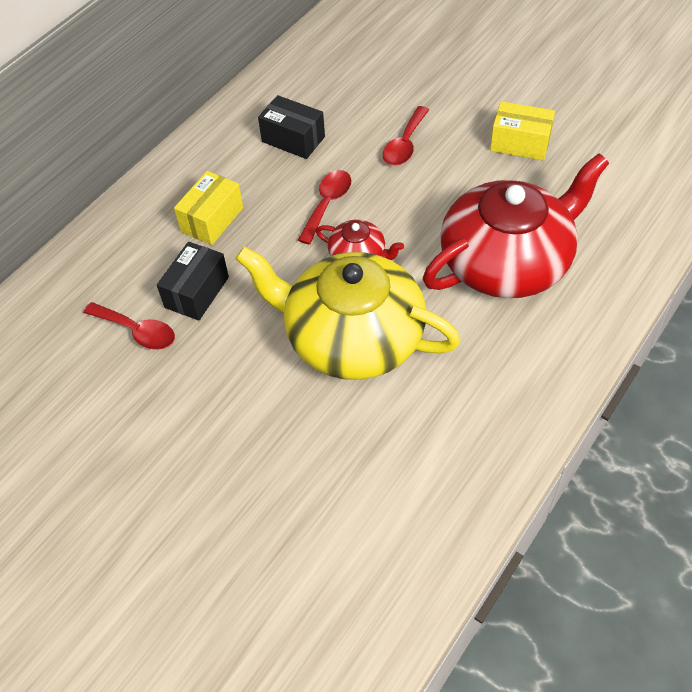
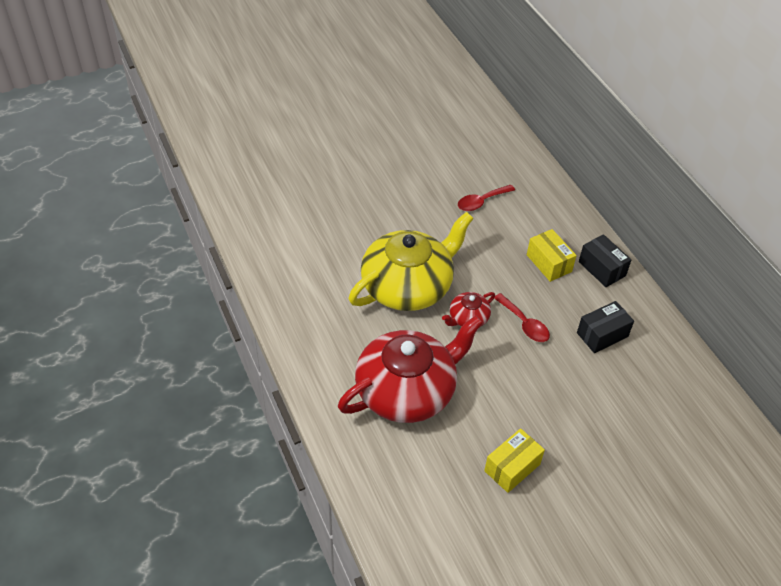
camera: 115 degrees right, 5 degrees down
black box [157,242,229,321] -> black box moved to [579,234,632,287]
red spoon [383,106,429,166] -> none
red teapot [423,154,609,298] -> red teapot turned 120 degrees counterclockwise [338,316,483,423]

